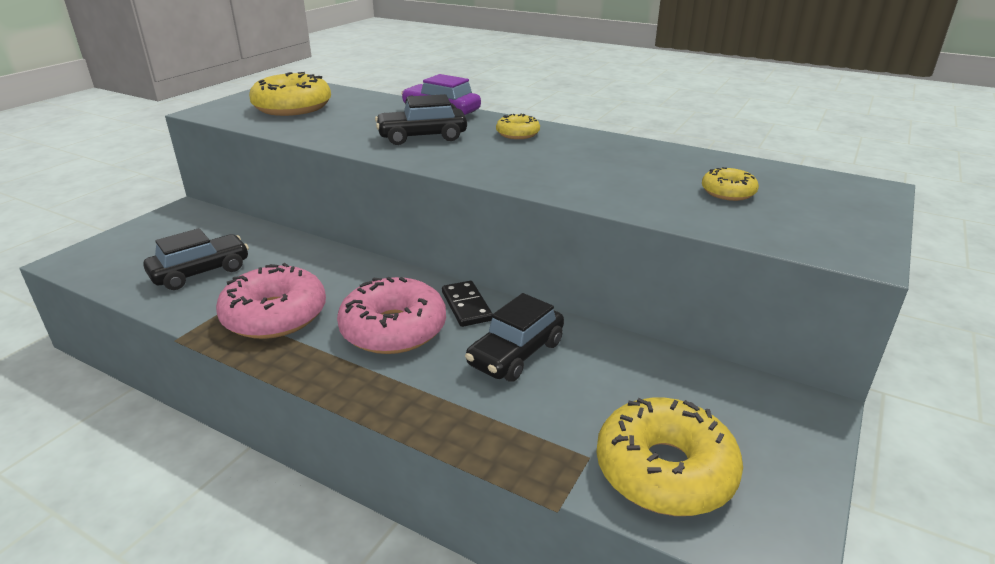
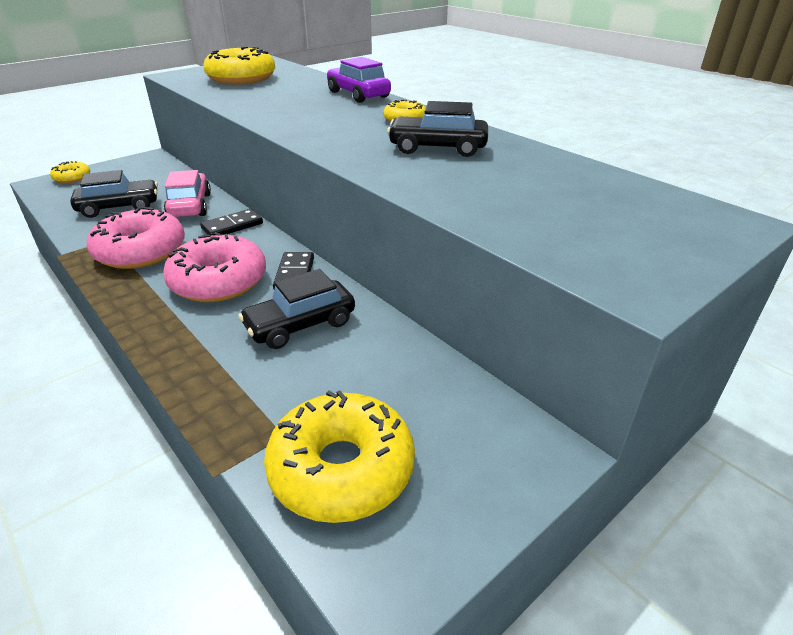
camera: 20 degrees right, 5 degrees up
black car [375,94,467,145] -> black car moved to [387,101,488,157]
yellow donut [702,167,759,201] -> yellow donut moved to [50,161,90,183]
none -> pink car [164,170,211,217]
none -> black domino [200,209,263,235]

